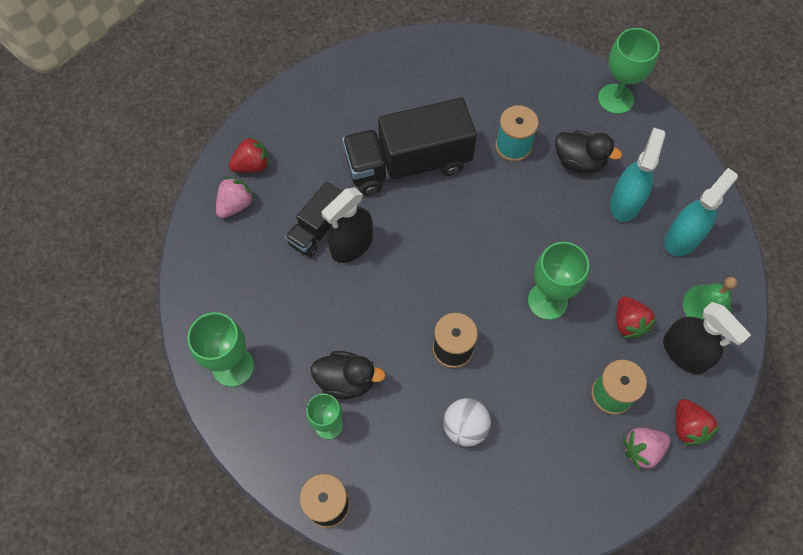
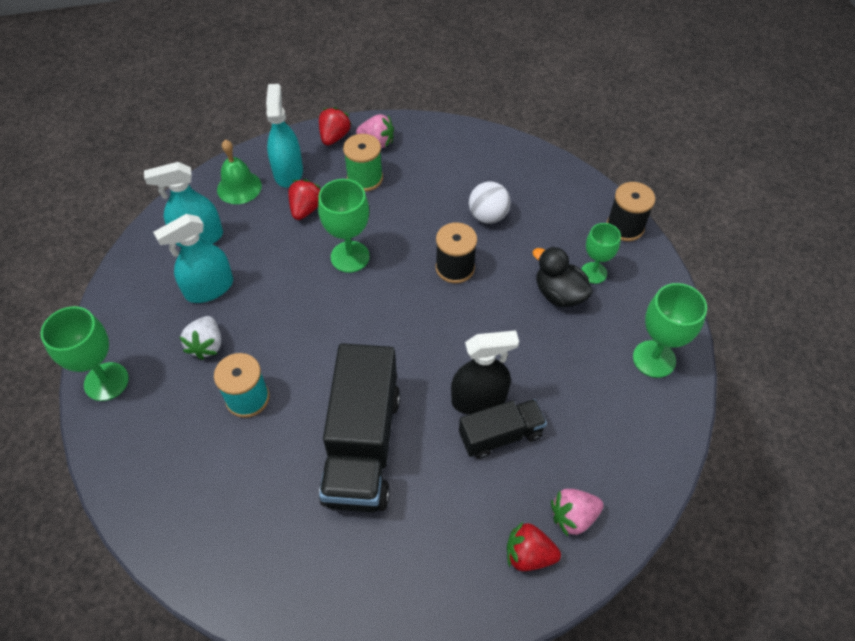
camera: 145 degrees left, 10 degrees down
black truck [342,98,477,196] -> black truck turned 75 degrees clockwise [319,343,400,512]
black duck [555,131,622,173] -> white strawberry [180,316,221,360]
black spray bottle [663,302,751,374] -> turquoise spray bottle [266,84,303,188]

